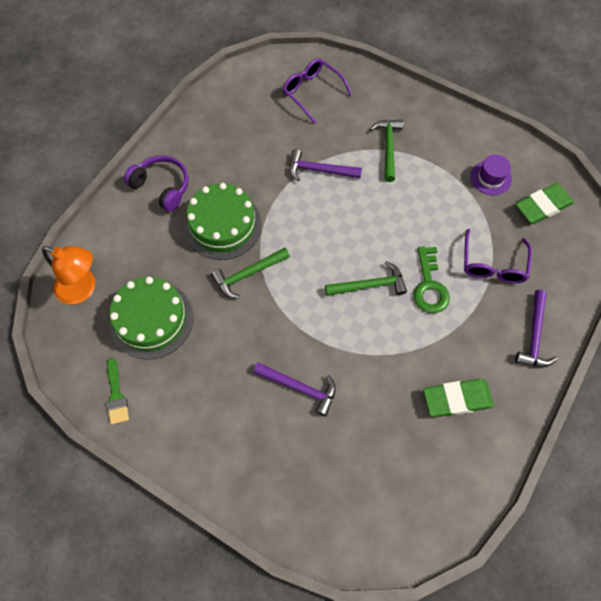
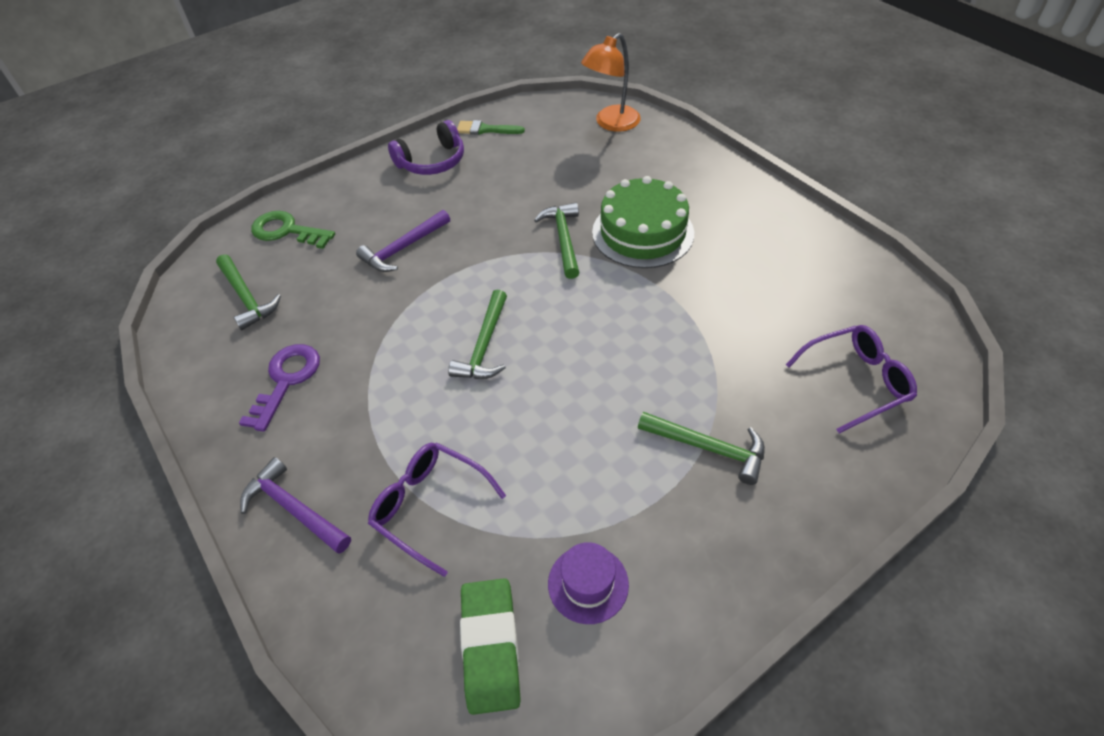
camera: 115 degrees right, 15 degrees down
green cake [109,277,193,360] -> none
purple headphones [124,155,189,212] -> purple headphones moved to [388,120,464,175]
purple hammer [289,149,362,181] -> none
green key [413,246,450,313] -> green key moved to [251,211,335,249]
green eraser [423,379,494,417] -> purple key [239,344,320,432]
none -> green hammer [216,254,281,330]

